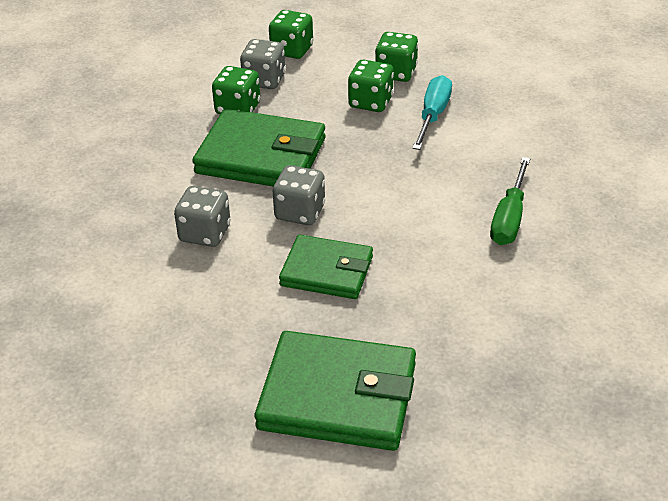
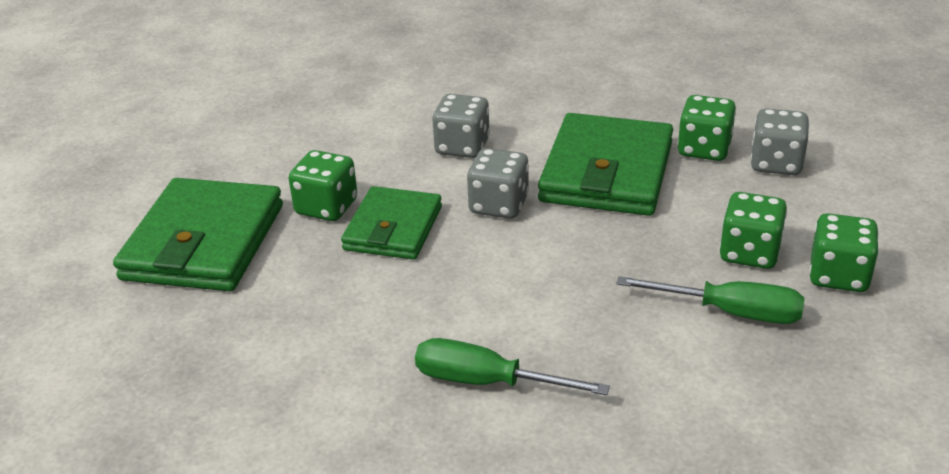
camera: 90 degrees right, 5 degrees down
green dice [269,10,313,59] -> green dice moved to [289,150,357,221]
turquoise screwdriver [412,75,452,150] -> green screwdriver [617,276,804,324]

